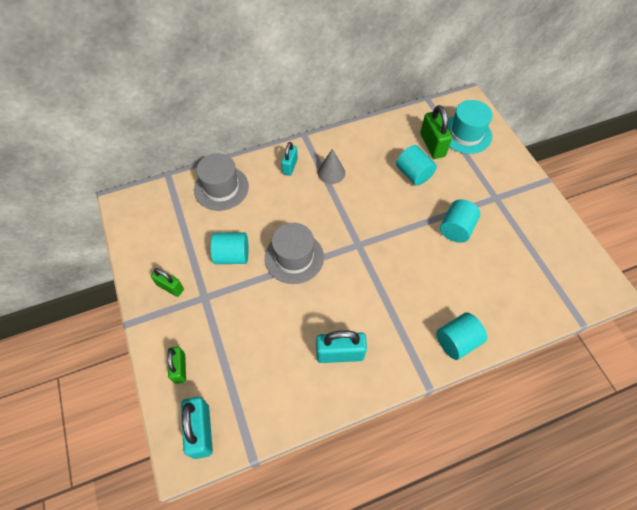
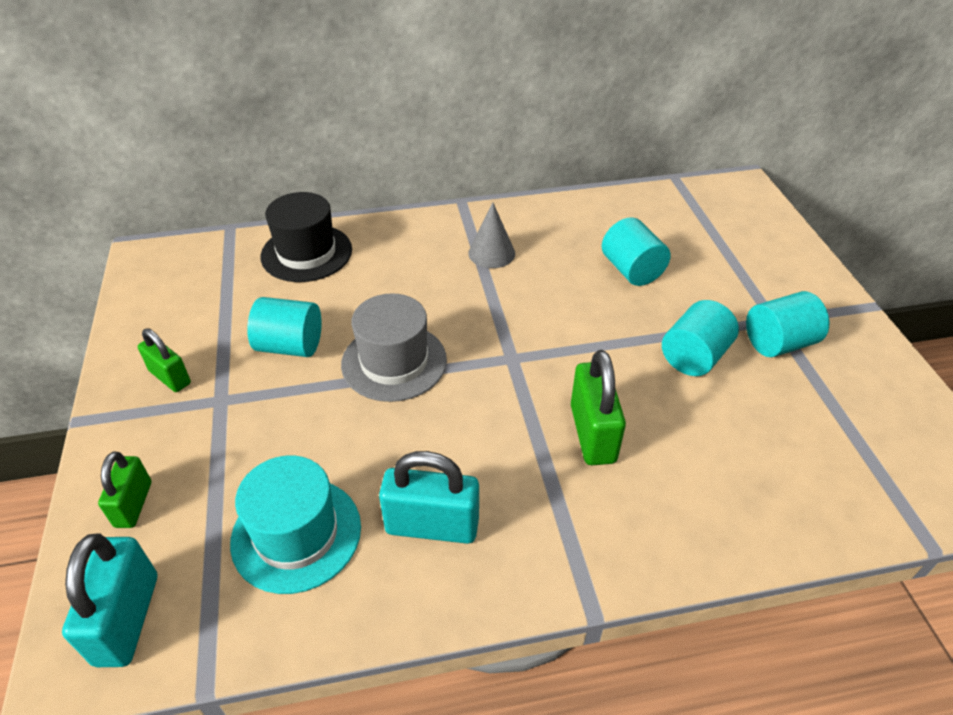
camera: 10 degrees right, 15 degrees down
grey hat [194,153,249,211] -> black hat [260,192,352,282]
turquoise padlock [281,142,298,176] -> none
green padlock [420,105,452,159] -> green padlock moved to [571,350,626,465]
turquoise cylinder [436,312,487,360] -> turquoise cylinder moved to [746,291,829,357]
turquoise hat [448,100,493,154] -> turquoise hat moved to [230,455,361,594]

